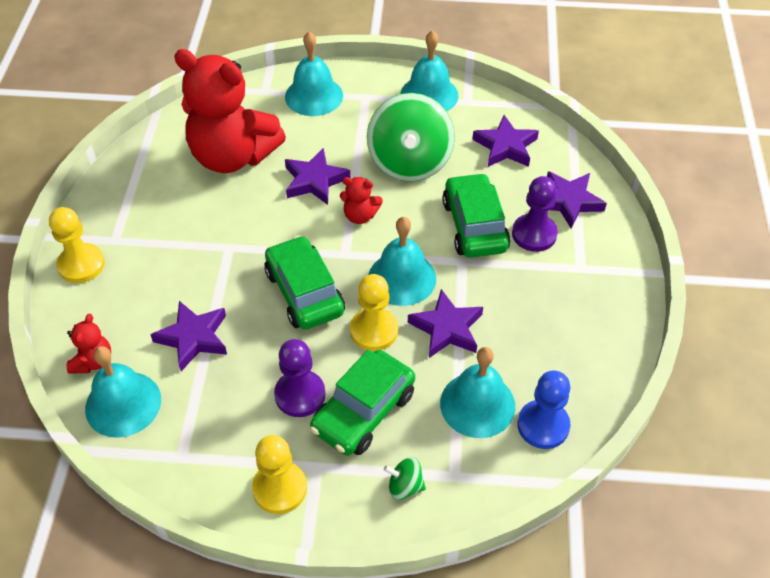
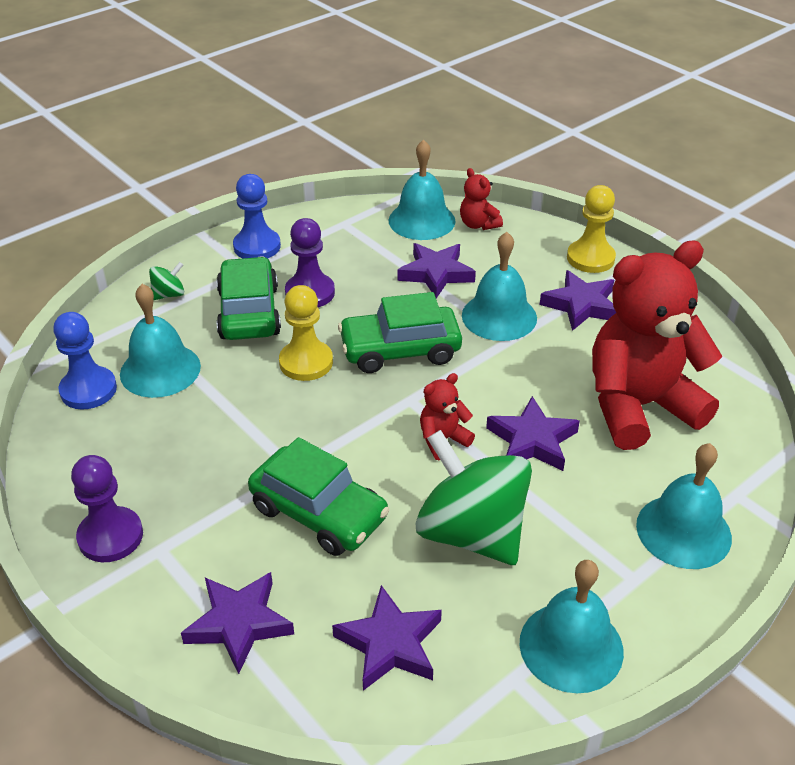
camera: 135 degrees right, 10 degrees down
yellow pawn [252,435,307,514] -> blue pawn [233,174,281,258]
green car [265,235,345,330] -> green car turned 150 degrees clockwise [338,292,462,373]
turquoise bell [368,217,436,306] -> turquoise bell moved to [462,232,537,341]
purple star [408,289,483,358] -> purple star moved to [540,270,616,331]
purple pawn [512,176,558,252] -> purple pawn moved to [71,455,143,562]

